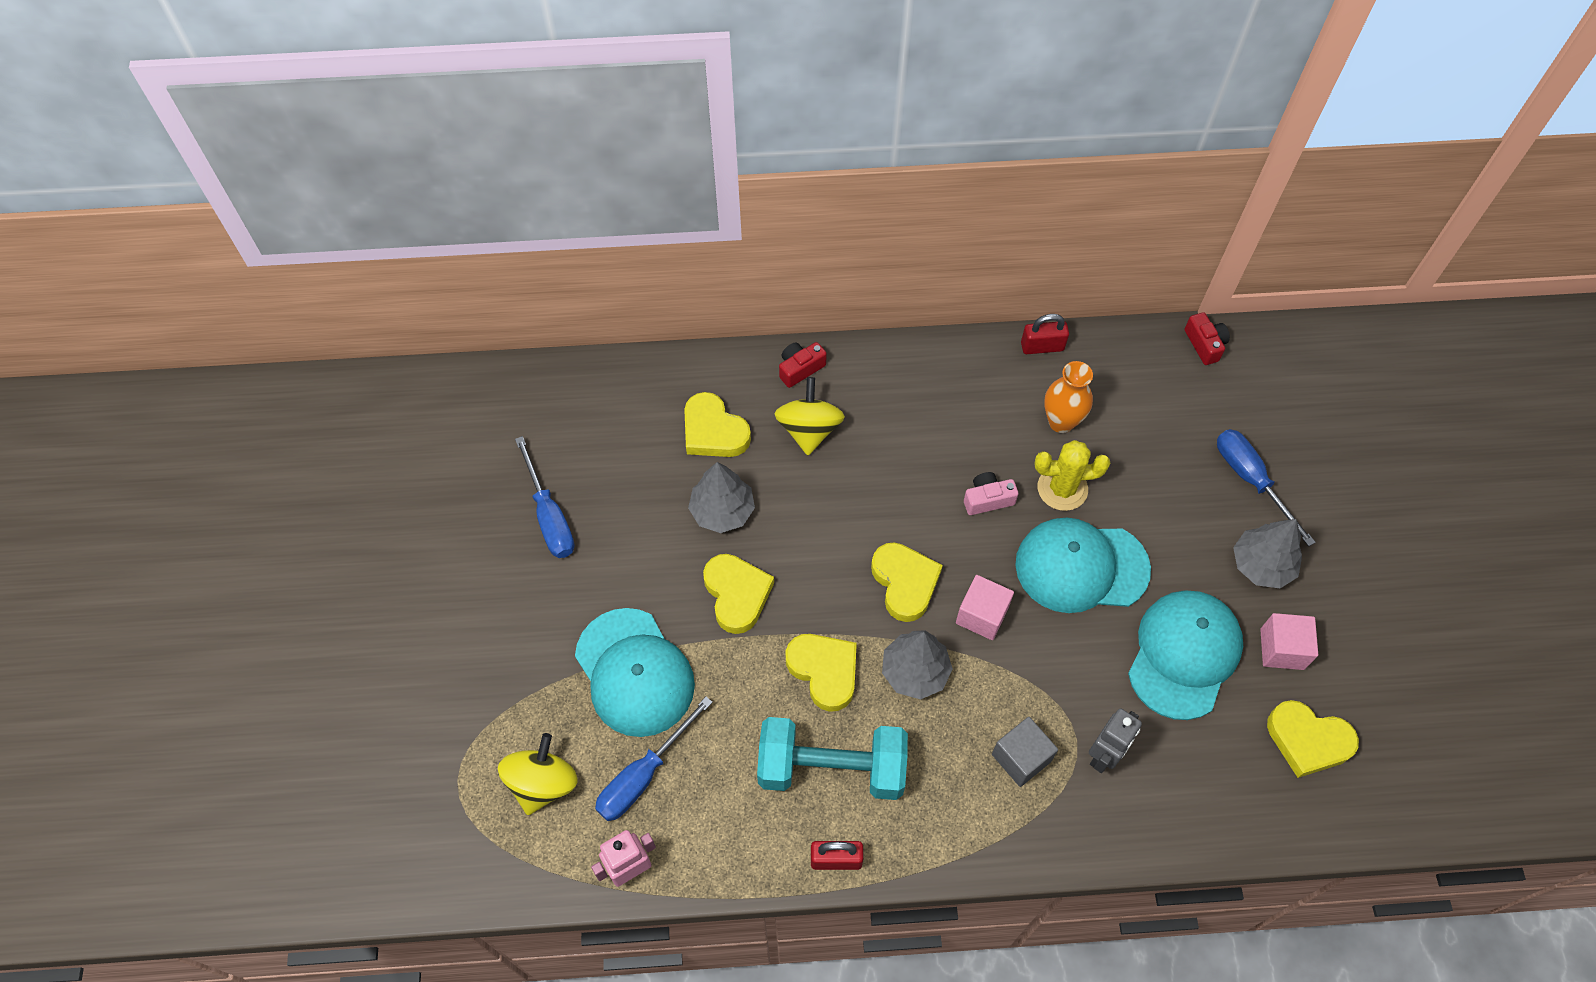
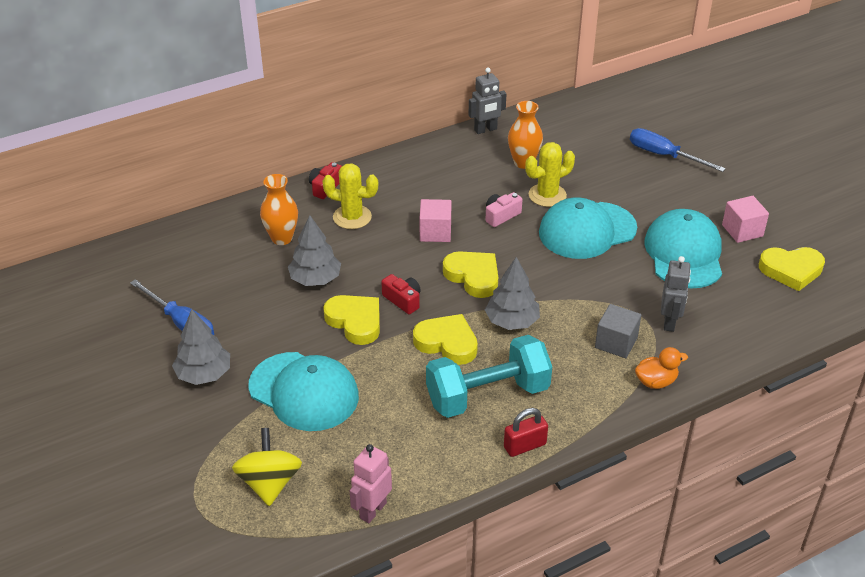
camera: 25 degrees left, 20 degrees down
blue screwdriver [595,697,713,821] -> none
yellow heart [684,392,751,457] -> orange vase [260,174,298,245]
yellow spinning top [774,377,845,455] -> yellow cactus [322,163,378,229]
pink cube [956,575,1014,640] -> pink cube moved to [419,199,452,242]
red padlock [1021,314,1069,354] -> grey robot [469,68,506,134]
red camera [1185,312,1230,365] -> red camera moved to [381,274,421,314]
grey tree [1233,519,1302,588] -> grey tree moved to [172,309,230,385]
none -> orange duck [635,347,688,389]

